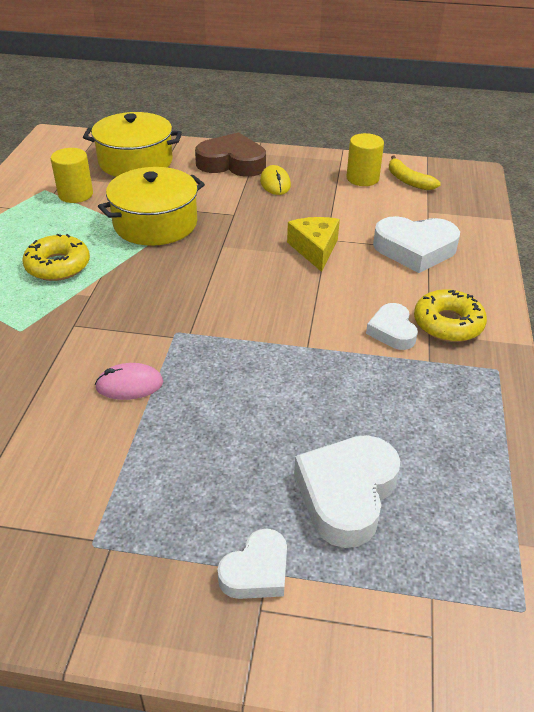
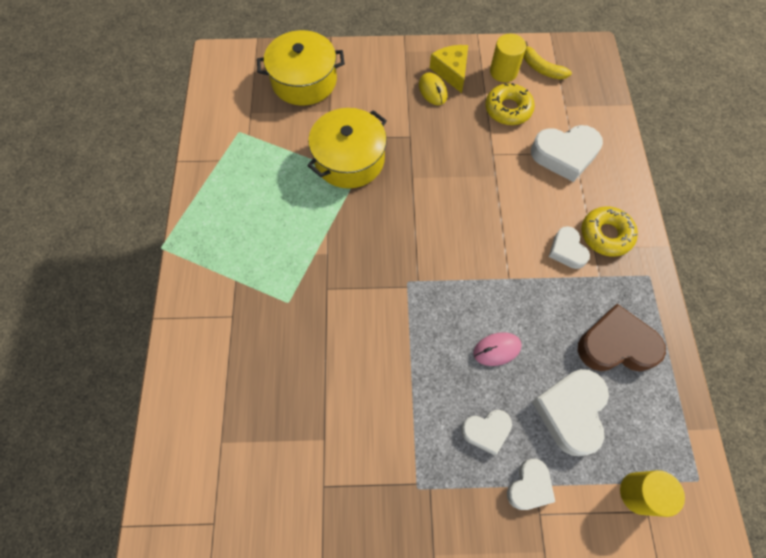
camera: 10 degrees left, 25 degrees up
yellow donut [22,234,90,281] -> yellow donut moved to [485,83,535,125]
yellow cylinder [51,148,93,203] -> yellow cylinder moved to [620,470,685,517]
pink mouse [95,363,163,400] -> pink mouse moved to [473,332,522,366]
brown heart [195,132,266,177] -> brown heart moved to [578,304,666,371]
yellow cheese [287,217,340,272] -> yellow cheese moved to [430,45,468,93]
none -> white heart [461,410,512,456]

